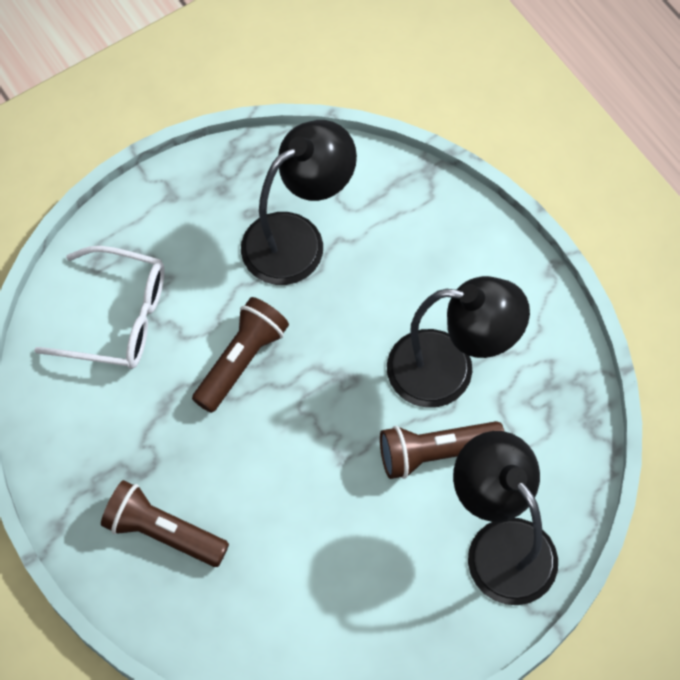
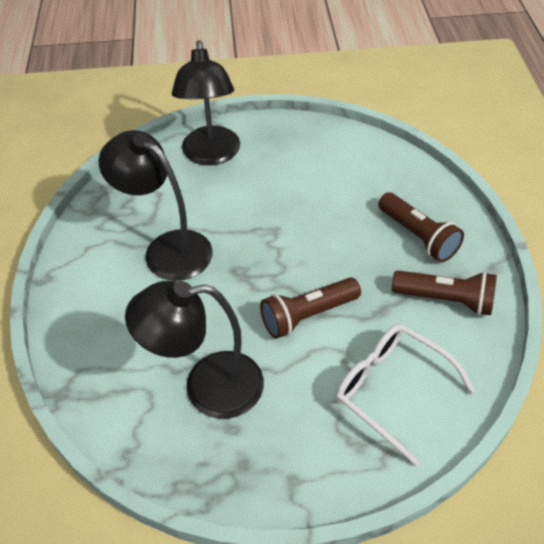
camera: 150 degrees left, 15 degrees down
brown flashlight [380,421,505,479] -> brown flashlight moved to [392,271,497,315]

